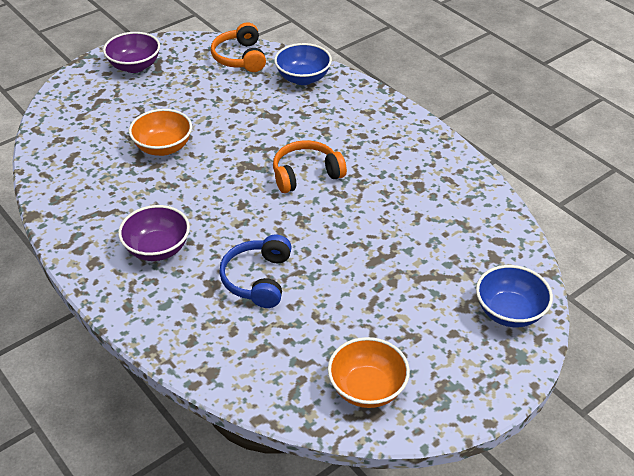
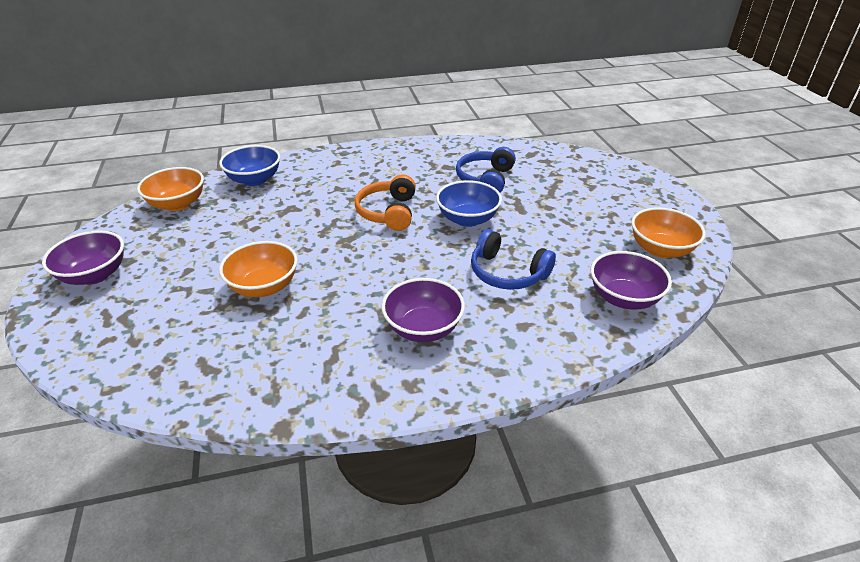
camera: 65 degrees left, 5 degrees down
orange headphones [211,22,266,72] -> orange bowl [137,167,204,211]
blue bowl [476,265,553,327] -> blue bowl moved to [436,180,502,227]
none -> blue headphones [456,147,516,193]
none -> purple bowl [591,251,672,309]

